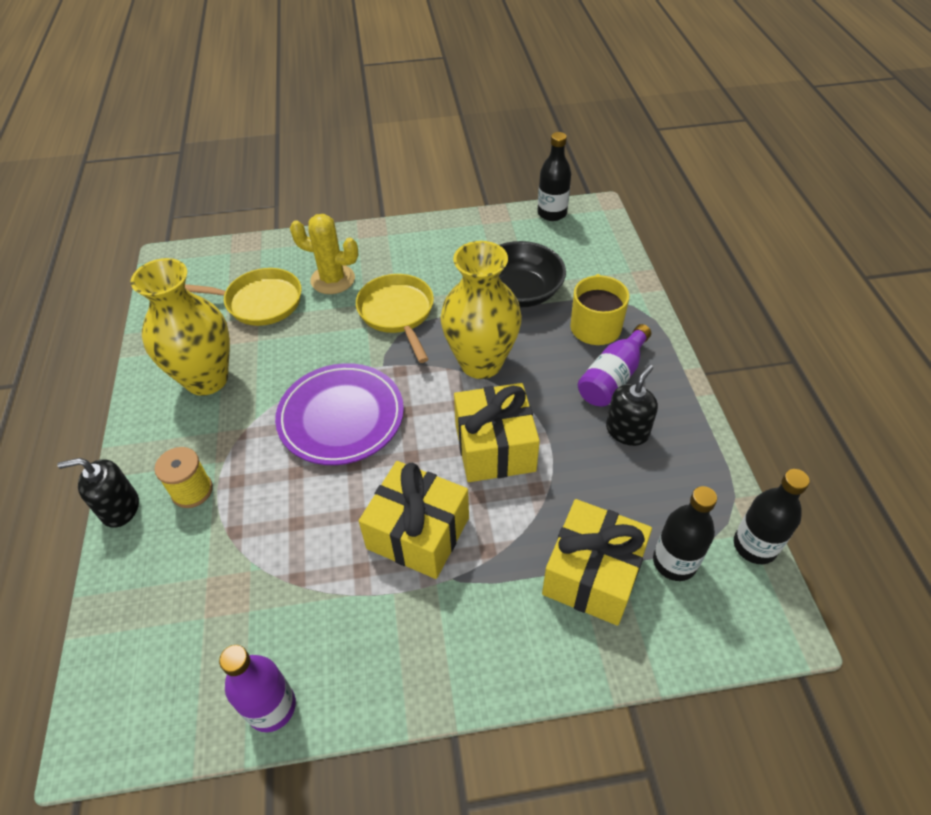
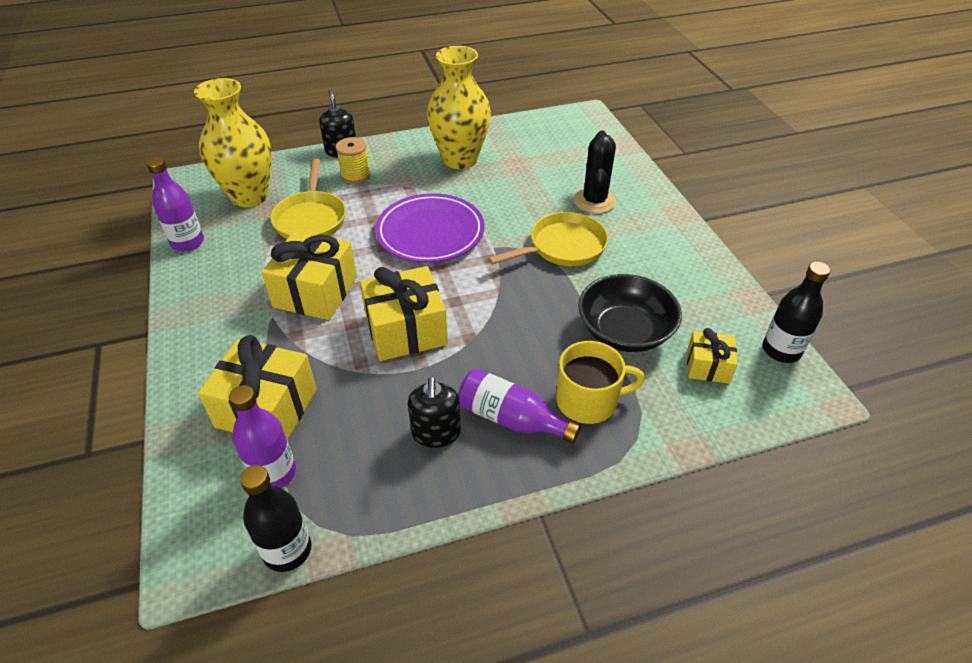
camera: 80 degrees right, 5 degrees down
yellow pan [185,268,302,326] -> yellow pan moved to [270,159,346,239]
yellow cactus [290,214,358,294] -> black cactus [574,130,616,214]
yellow vase [440,241,522,379] -> yellow vase moved to [194,78,272,207]
black soap dispenser [606,365,658,446] -> black soap dispenser turned 60 degrees clockwise [408,377,461,448]
black bottle [653,486,717,581] -> purple bottle [229,385,296,488]
none -> yellow gift [687,328,738,384]

